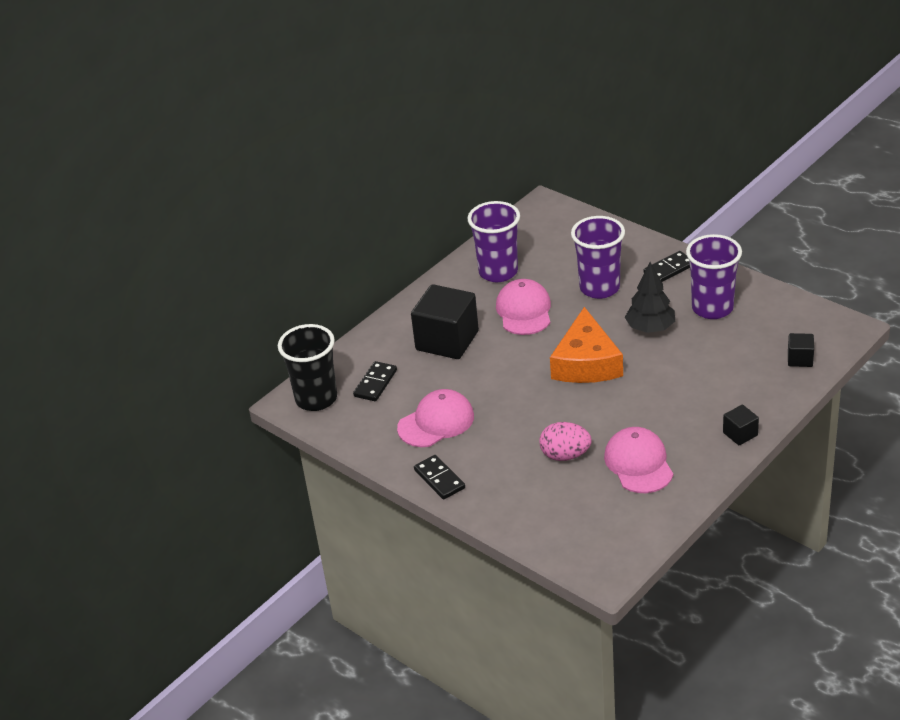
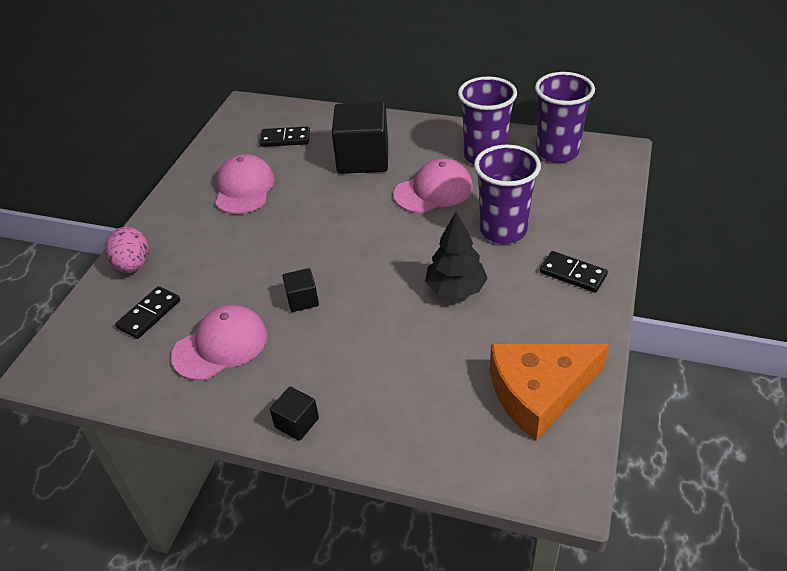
camera: 65 degrees right, 5 degrees up
black cup [278,324,337,411] -> none
pink cap [397,389,474,447] -> pink cap turned 120 degrees counterclockwise [215,154,275,214]
black domino [414,455,465,499] -> black domino moved to [115,286,180,339]
pink egg [540,422,592,461] -> pink egg moved to [105,227,149,273]
orange cheese [550,307,623,383] -> orange cheese moved to [490,344,609,441]
purple cup [686,234,742,319] -> purple cup moved to [535,72,595,163]
black cube [788,333,814,367] -> black cube moved to [282,268,319,312]

